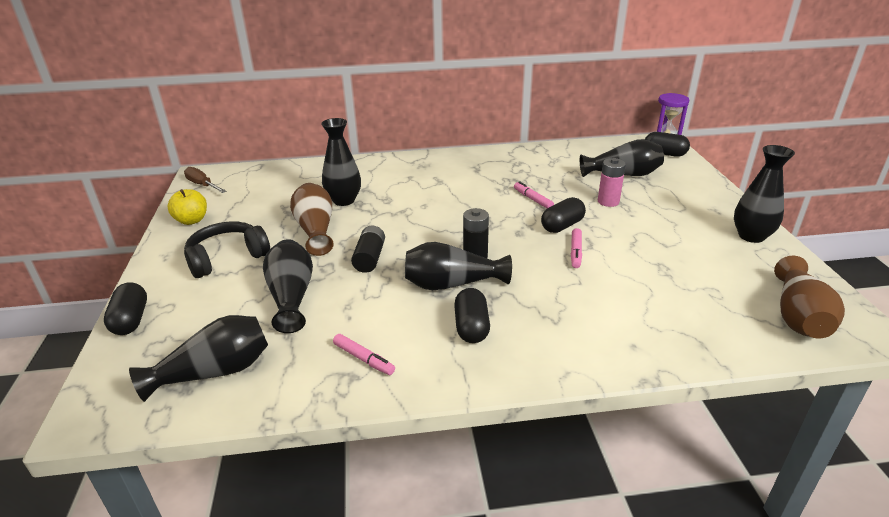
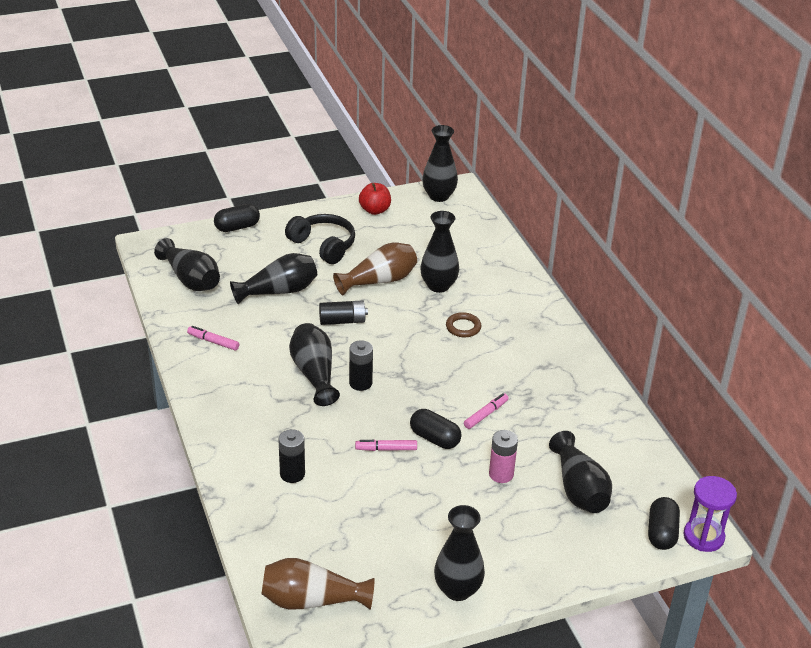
camera: 75 degrees right, 5 degrees up
yellow apple [168,189,207,225] -> red apple [359,183,391,215]
brown screwdriver [184,167,226,193] -> black vase [422,125,458,202]
pink marker [333,334,395,375] -> pink marker turned 90 degrees clockwise [187,326,239,351]
black capsule [454,288,490,343] -> none
none -> black battery [278,429,305,483]
none -> brown ring [446,312,481,337]

